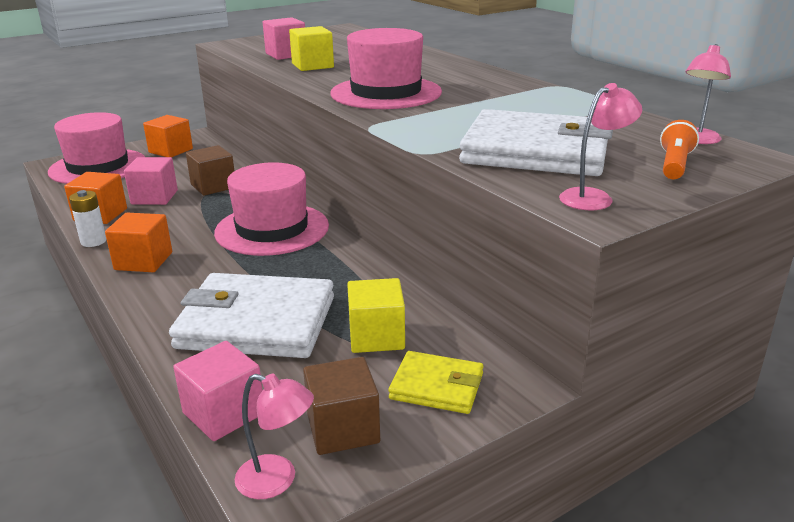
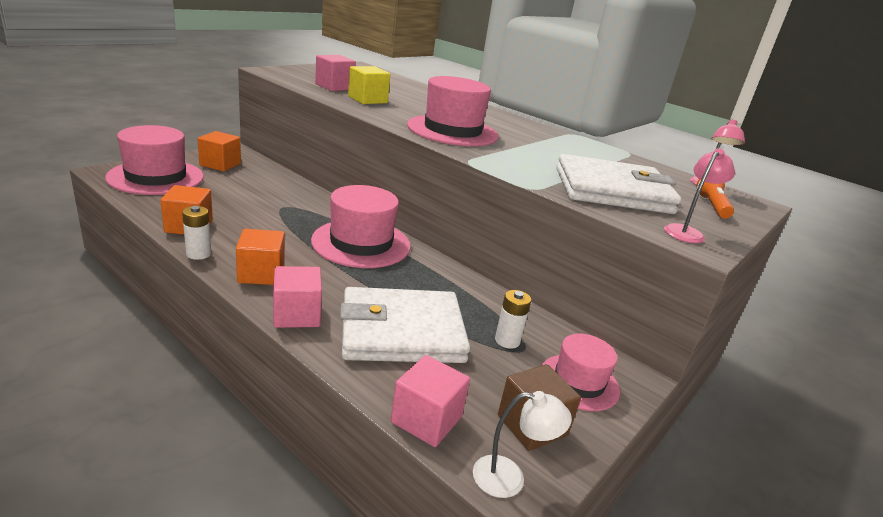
camera: 20 degrees left, 0 degrees up
pink cube [124,157,178,205] -> pink cube moved to [273,266,322,328]
brown cube [186,145,234,196] -> none
pink lamp [235,374,314,499] -> white lamp [473,391,572,498]
yellow cube [347,278,405,353] -> white battery [495,290,531,349]
yellow wallet [389,351,484,414] -> pink hat [541,334,620,411]

